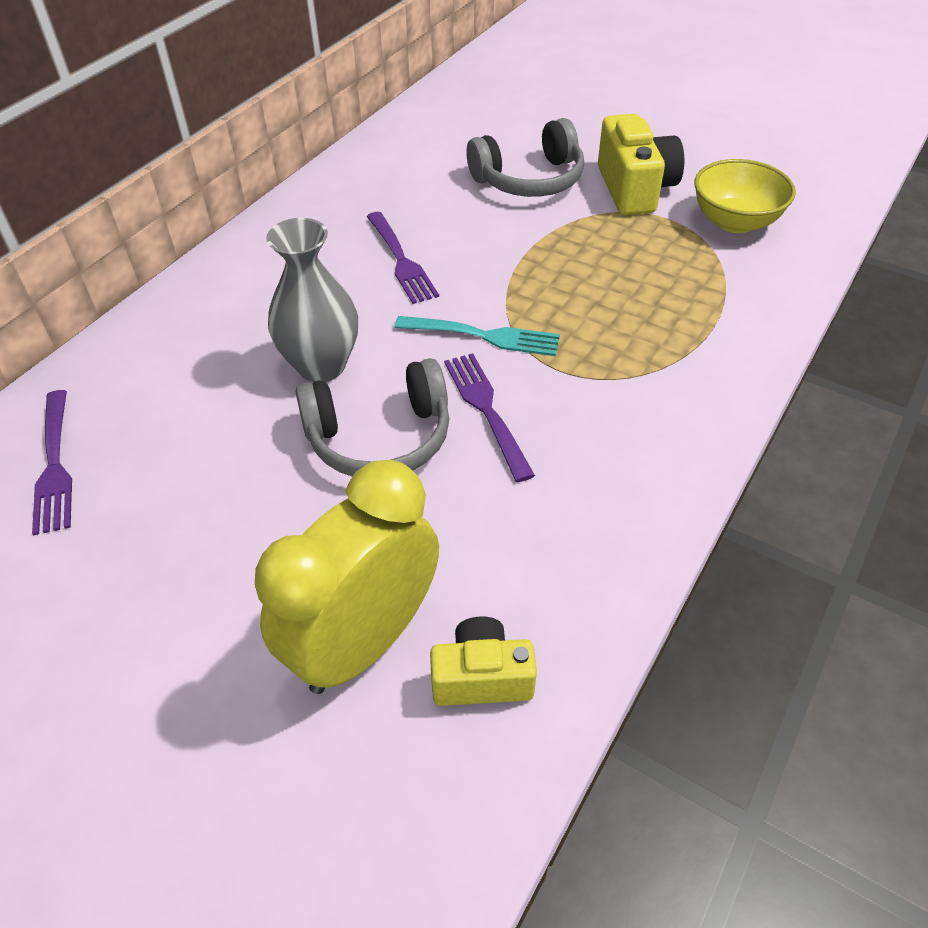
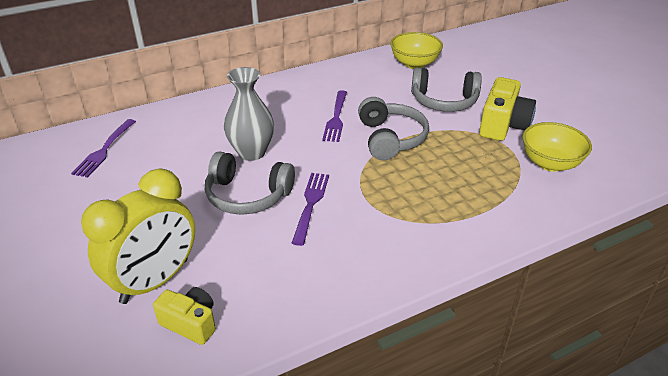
camera: 30 degrees right, 10 degrees down
yellow clock [255,460,439,694] -> yellow clock turned 150 degrees clockwise [81,169,195,304]
turquoise fork [394,316,560,356] -> none
none -> grey headphones [358,97,429,160]
none -> yellow bowl [390,32,443,69]

